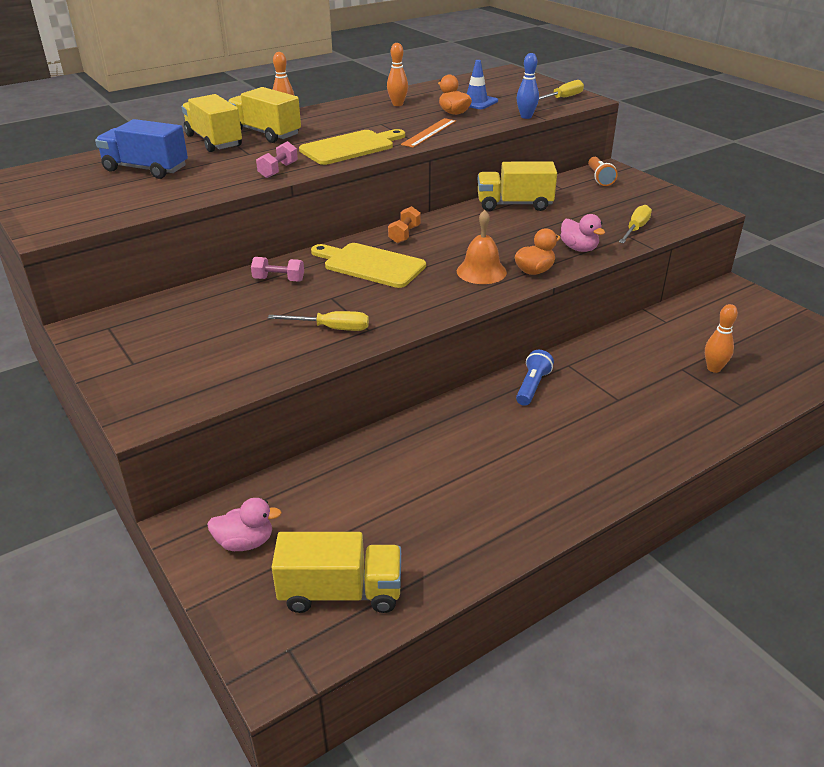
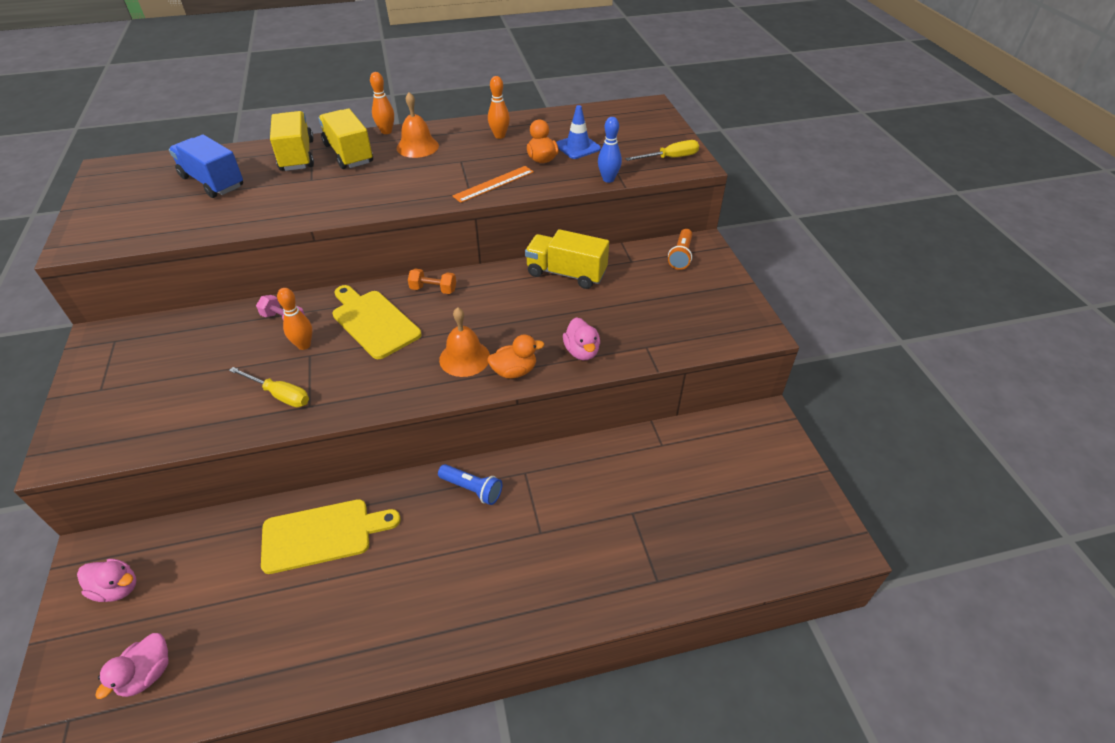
camera: 20 degrees right, 10 degrees up
pink dumbbell [256,141,298,178] -> none
yellow truck [271,532,401,613] -> pink duck [95,633,169,699]
yellow cutting board [299,129,405,165] -> yellow cutting board moved to [261,499,401,574]
orange dumbbell [388,206,421,243] -> orange dumbbell turned 60 degrees clockwise [408,269,456,294]
blue flashlight [516,350,554,406] -> blue flashlight turned 75 degrees clockwise [438,464,502,505]
yellow screwdriver [619,205,652,243] -> none
orange bowling pin [705,304,738,373] -> orange bowling pin moved to [277,288,313,350]
none -> orange bell [397,92,439,158]

